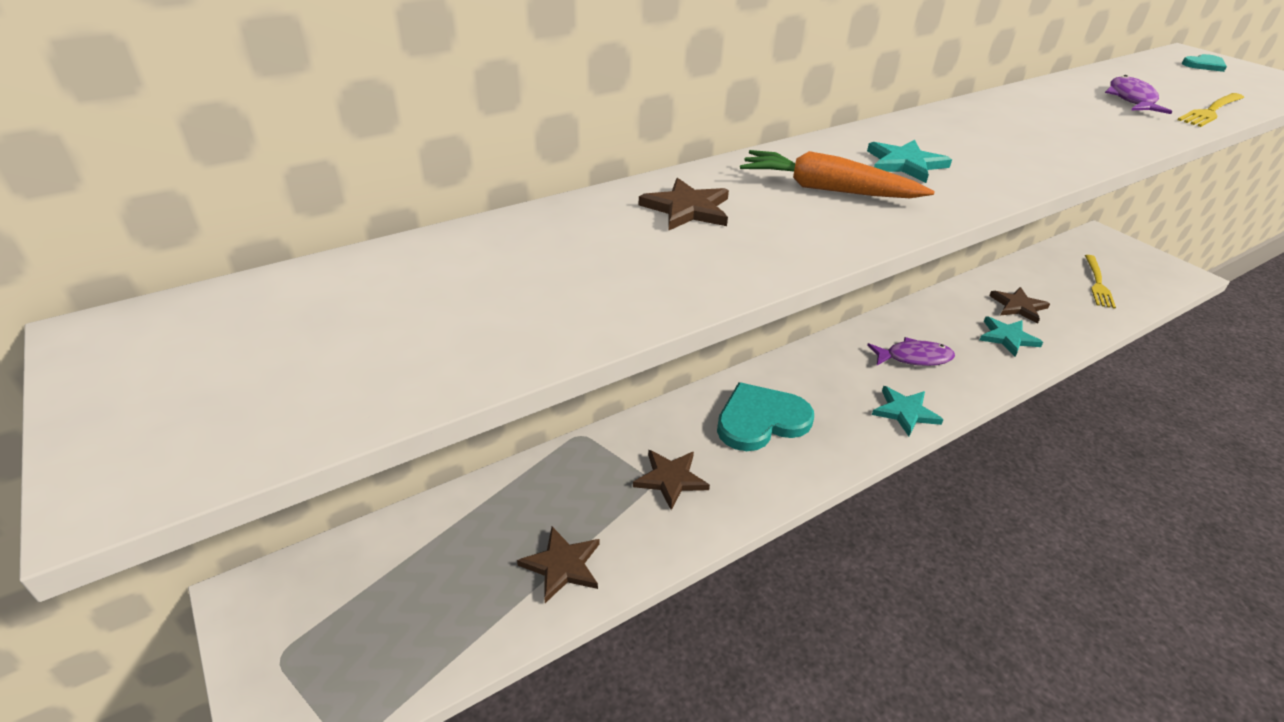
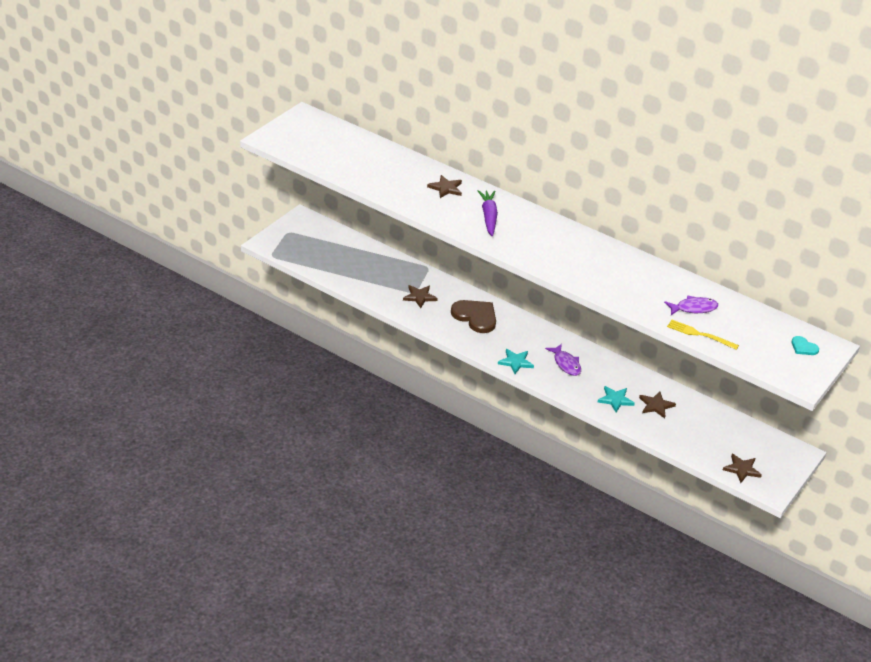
camera: 65 degrees right, 0 degrees up
brown star [517,527,600,603] -> brown star moved to [723,454,762,483]
turquoise heart [717,382,814,451] -> brown heart [451,300,496,333]
orange carrot [740,150,935,198] -> purple carrot [478,190,498,236]
turquoise star [867,140,952,183] -> none
yellow fork [1085,255,1116,308] -> none

